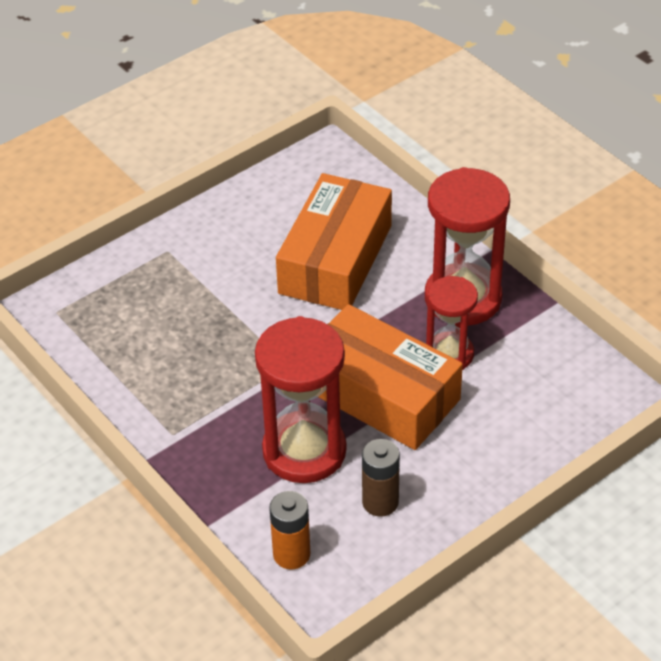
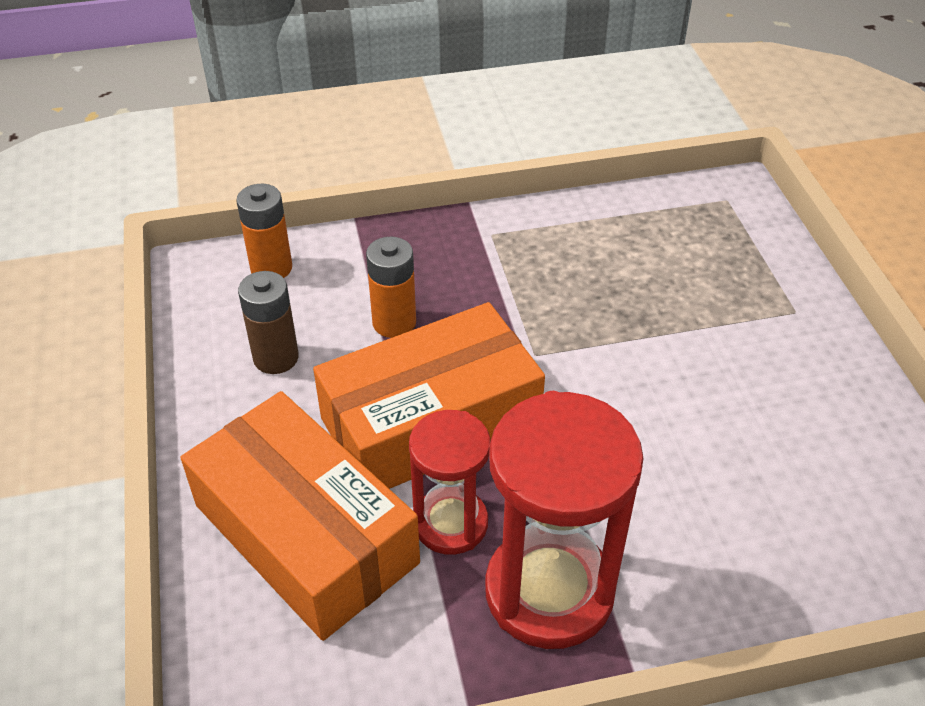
camera: 115 degrees right, 0 degrees up
red hourglass [255,316,347,483] -> orange battery [366,237,416,338]
orange box [276,173,392,310] -> orange box moved to [181,391,420,641]

